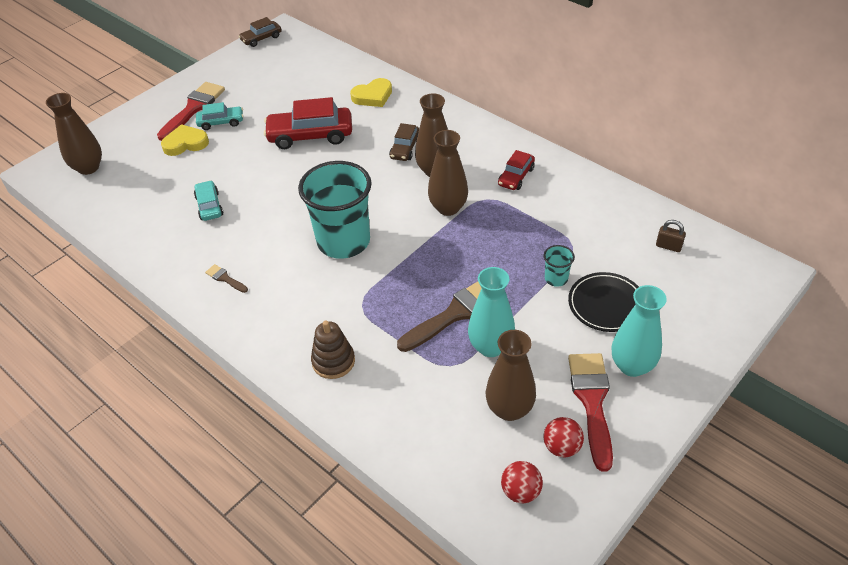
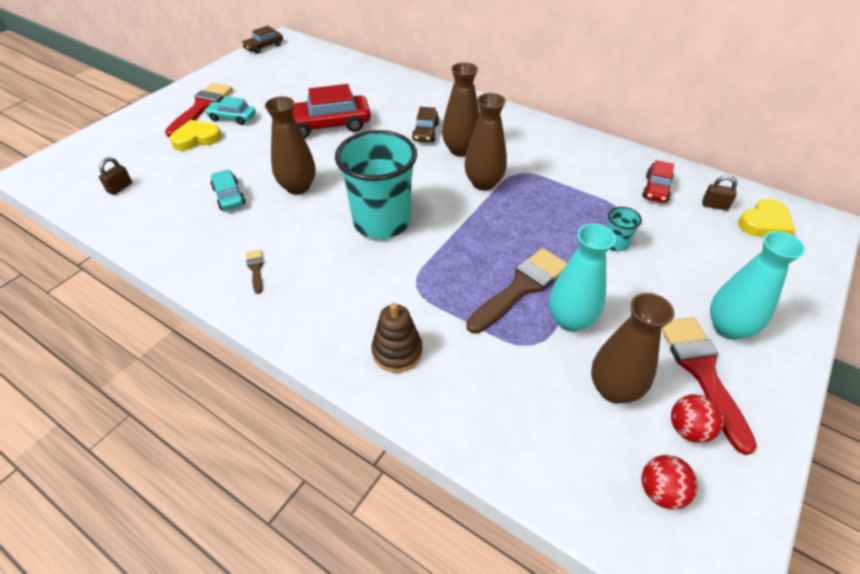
camera: 10 degrees left, 0 degrees up
brown vase [46,93,102,175] -> brown vase moved to [265,97,315,195]
turquoise car [196,102,243,130] -> turquoise car turned 150 degrees counterclockwise [205,96,256,125]
brown brush [205,264,248,293] -> brown brush turned 45 degrees clockwise [246,249,264,294]
yellow heart [350,78,392,107] -> yellow heart moved to [738,199,795,237]
red car [498,150,535,190] -> red car moved to [642,160,674,203]
black plate [568,272,639,332] -> none
none -> brown padlock [99,157,132,195]

